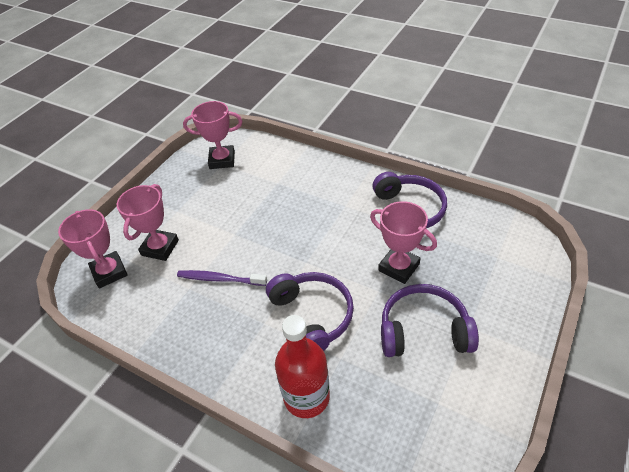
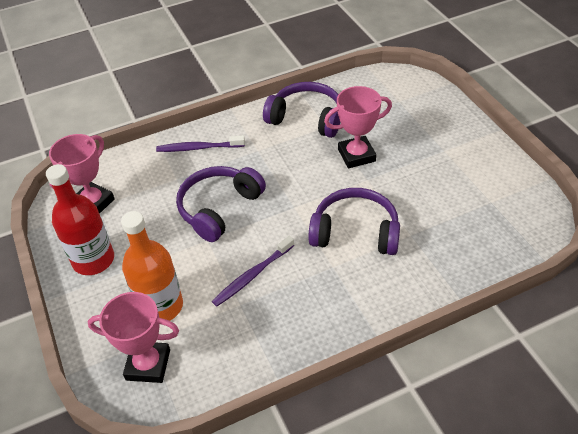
camera: 55 degrees left, 0 degrees up
pink trophy [117,184,179,261] -> orange bottle [121,211,183,321]
red bottle [275,315,330,418] -> red bottle moved to [46,164,114,275]
purple headphones [381,284,479,357] -> purple headphones moved to [176,166,266,242]
none -> purple toothbrush [156,136,245,152]

